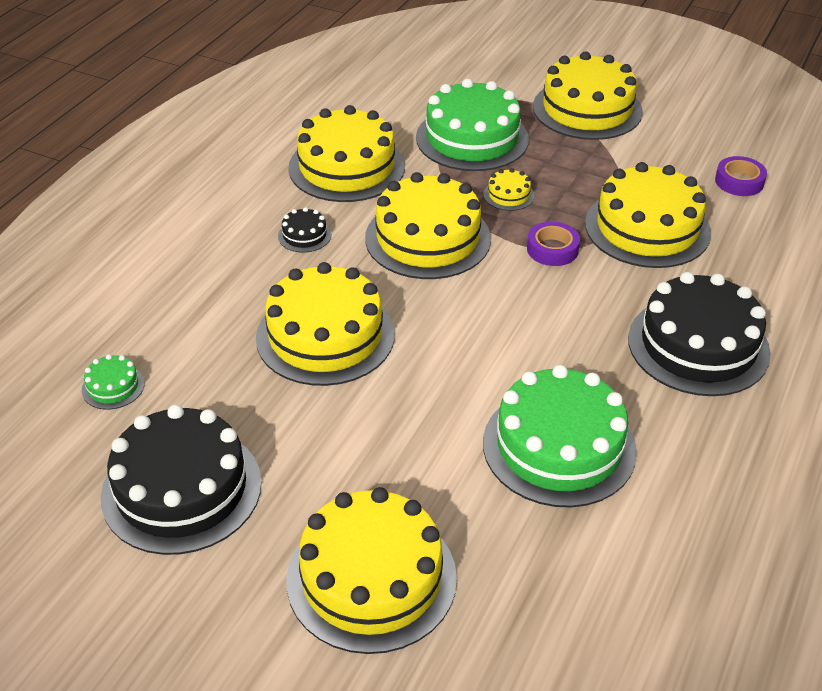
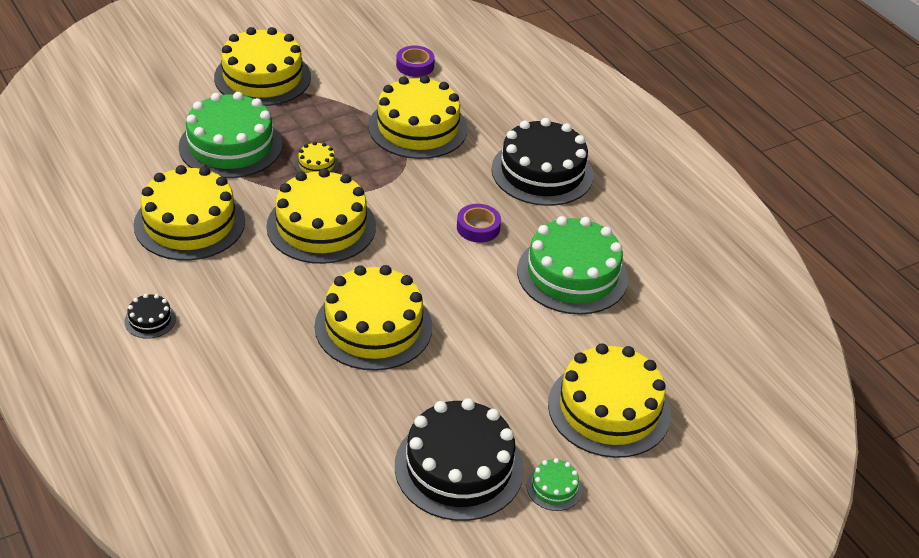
camera: 60 degrees left, 0 degrees up
green cake [82,354,145,410] -> green cake moved to [527,458,582,511]
black cake [278,207,331,253] -> black cake moved to [124,294,176,339]
purple tape [527,222,580,266] -> purple tape moved to [457,204,501,243]

